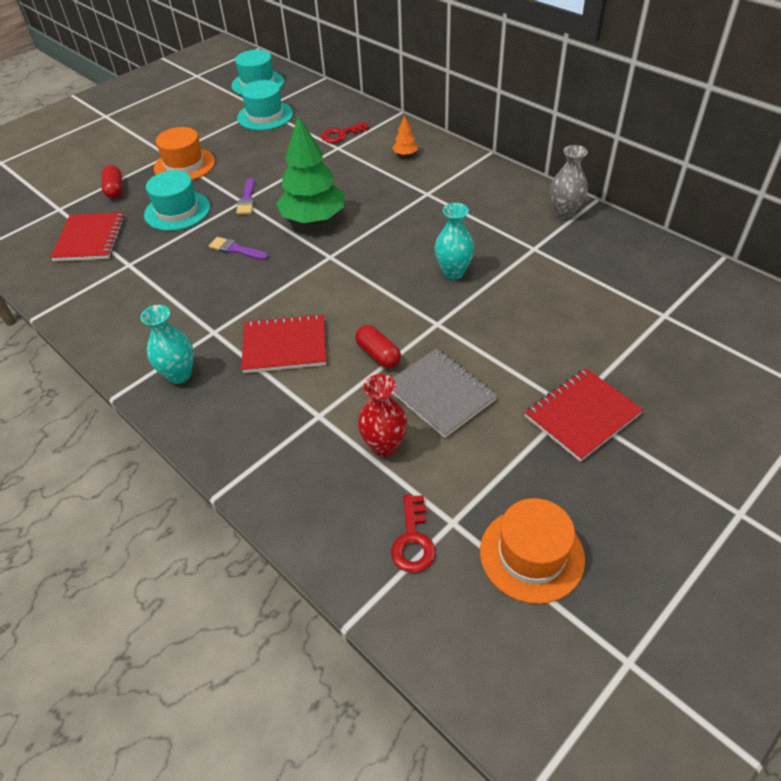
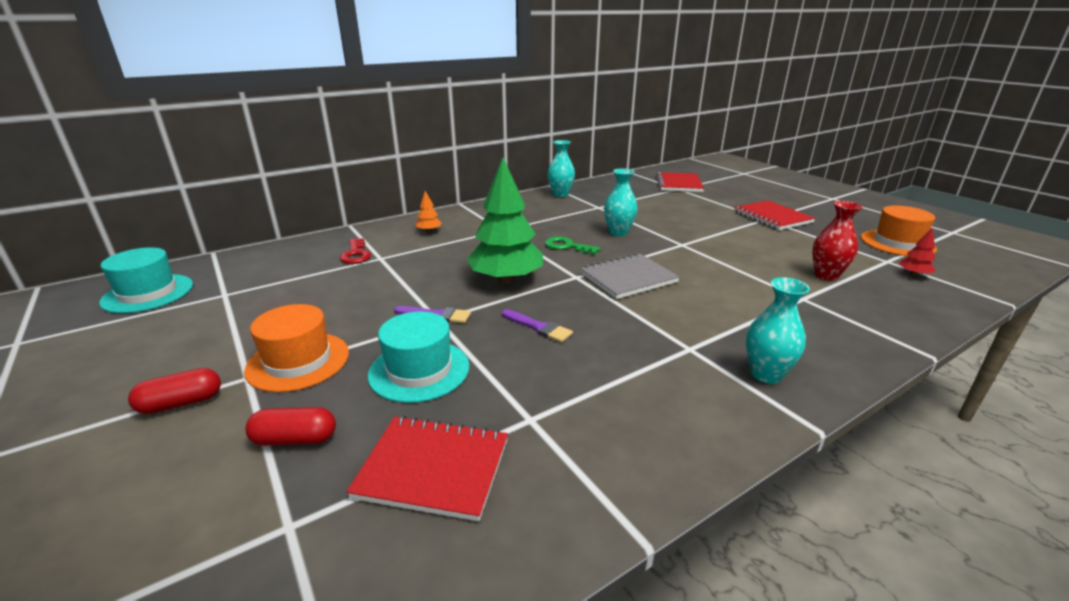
camera: 80 degrees left, 20 degrees down
purple brush [209,237,269,260] -> purple brush turned 90 degrees counterclockwise [502,309,573,343]
turquoise hat [237,80,293,130] -> none
red notebook [241,313,326,373] -> red notebook moved to [656,172,704,192]
red capsule [355,325,401,368] -> red capsule moved to [128,368,221,414]
red key [391,494,436,573] -> red tree [899,228,936,276]
grey notebook [393,349,497,438] -> grey notebook moved to [581,253,680,299]
grey vase [550,145,588,219] -> turquoise vase [547,140,575,197]
none -> green key [545,236,600,255]

